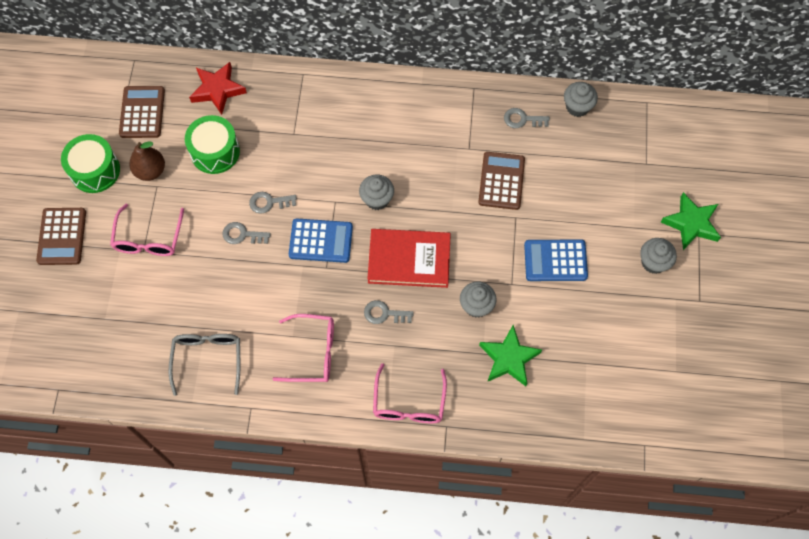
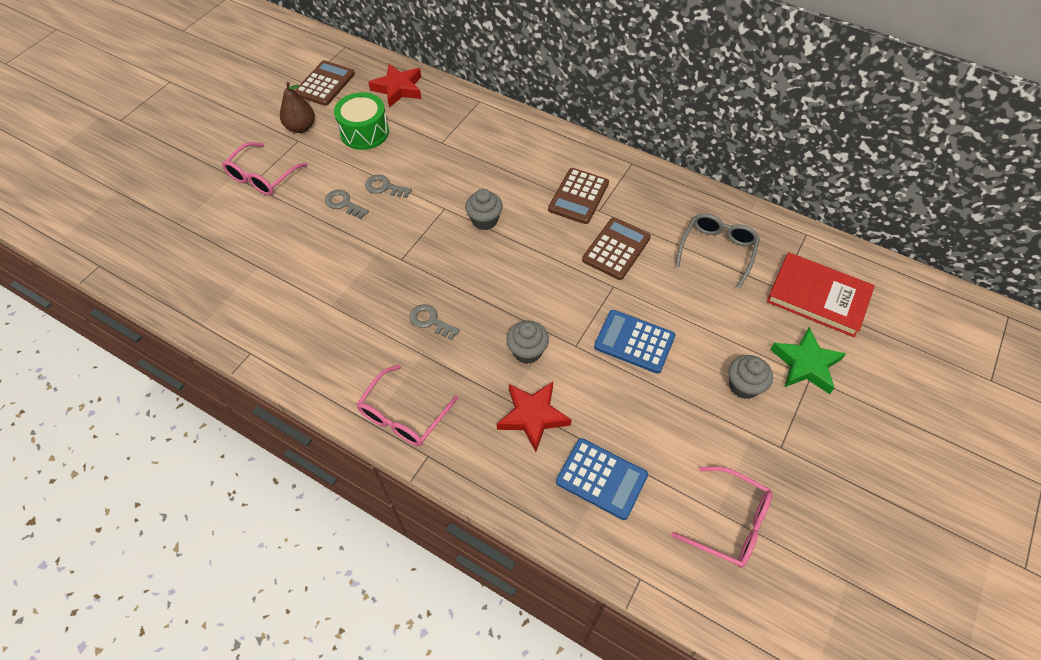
camera: 25 degrees right, 10 degrees down
brown calculator [36,208,86,265] -> brown calculator moved to [548,168,609,224]
green drum [61,134,120,193] -> none
grey glasses [168,334,240,396] -> grey glasses moved to [675,213,760,289]
pink glasses [272,314,334,382] -> pink glasses moved to [671,466,772,568]
blue calculator [289,218,353,263] -> blue calculator moved to [556,438,648,520]
red book [367,229,451,288] -> red book moved to [767,252,875,337]
green star [479,325,542,386] -> red star [497,382,572,452]
grey key [504,108,550,128] -> none
grey cupcake [564,82,598,117] -> none

